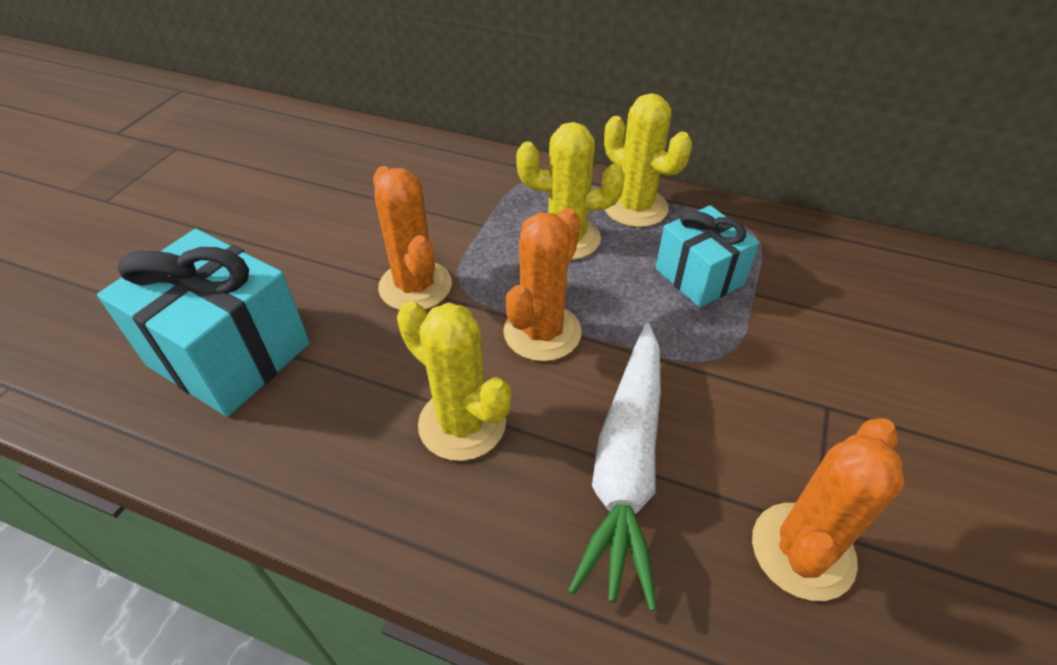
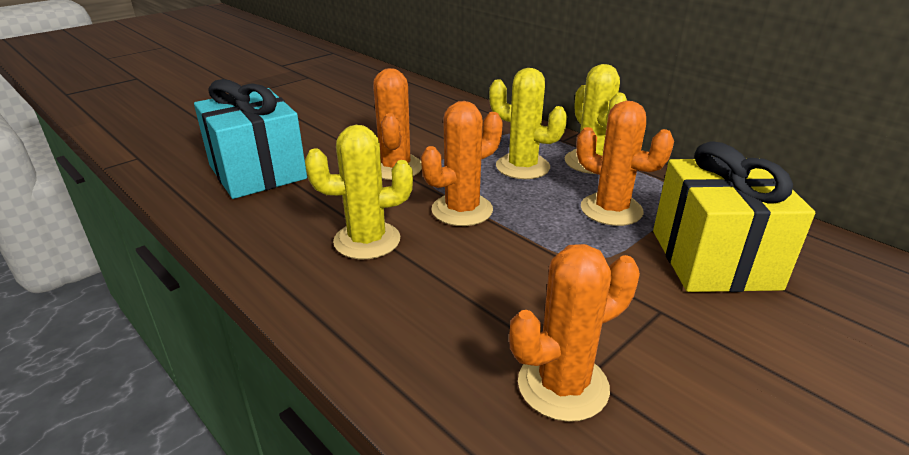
camera: 25 degrees right, 15 degrees down
yellow cactus [397,301,511,461] -> yellow cactus turned 75 degrees counterclockwise [305,125,413,259]
white carrot [568,323,661,611] -> none
turquoise gift [656,205,759,308] -> orange cactus [576,101,674,226]
none -> yellow gift [653,142,815,292]

